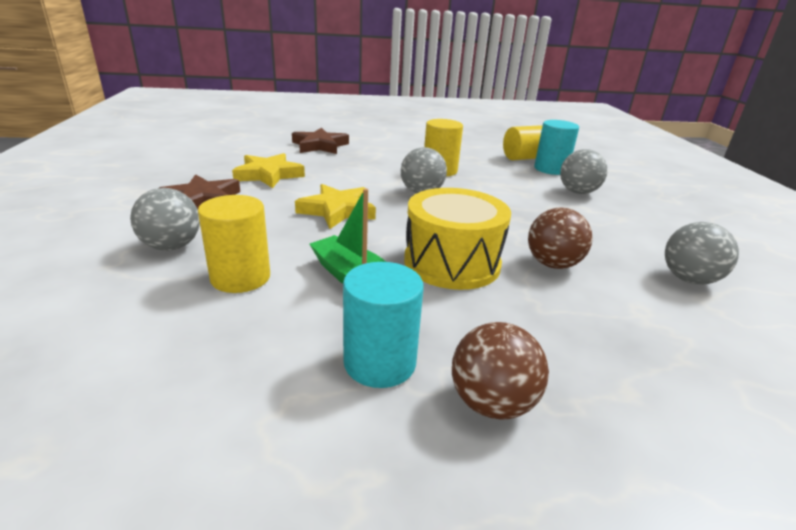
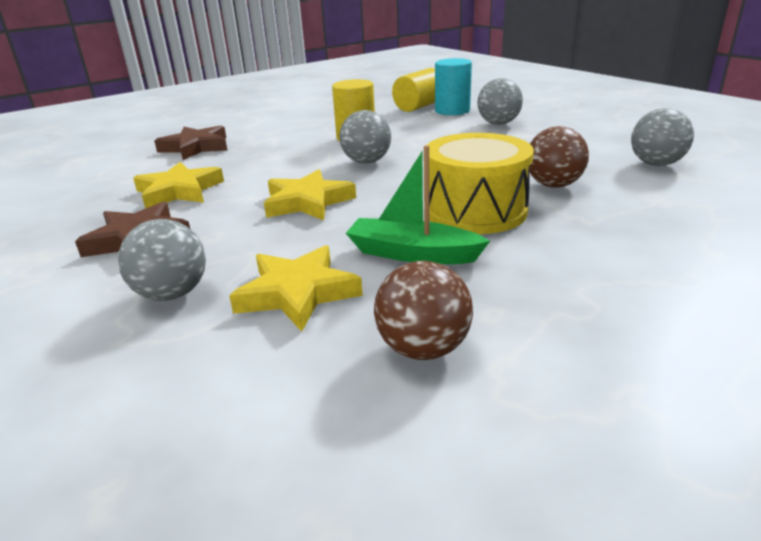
camera: 25 degrees left, 0 degrees up
yellow cylinder [198,195,270,293] -> yellow star [229,245,363,332]
turquoise cylinder [343,262,424,388] -> none
brown ball [452,322,549,420] -> brown ball moved to [374,261,473,360]

